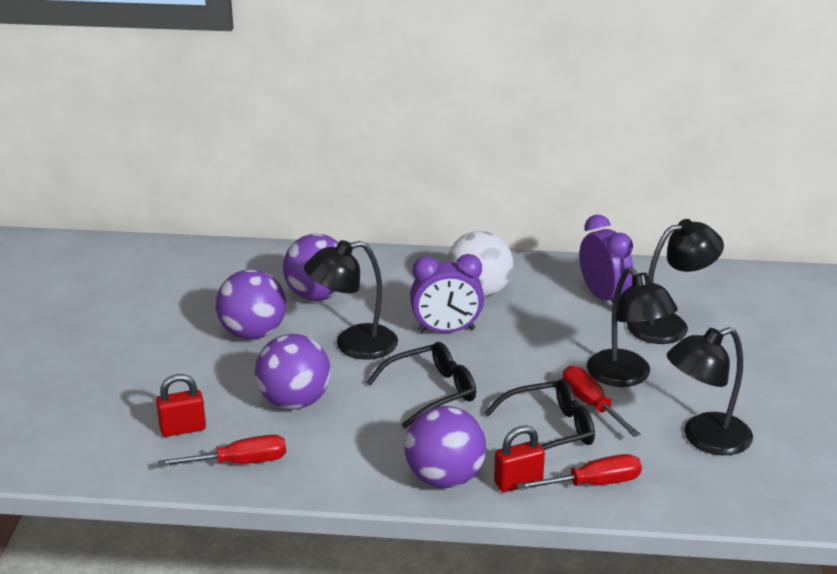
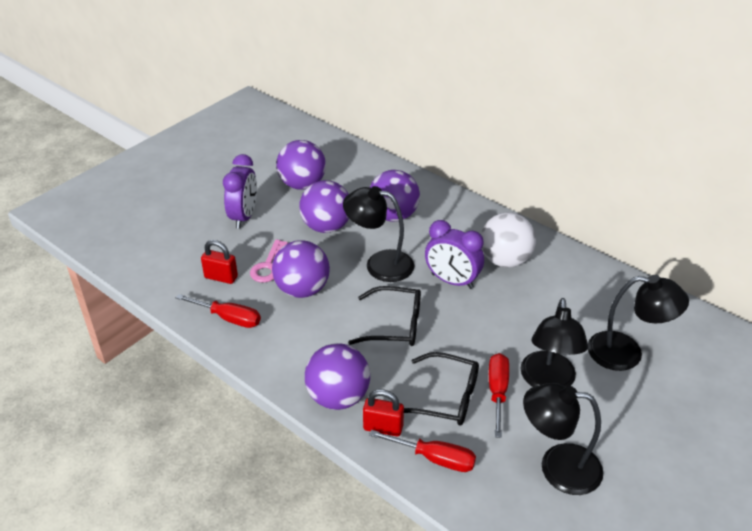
camera: 35 degrees right, 10 degrees up
purple clock [579,215,633,303] -> purple clock moved to [223,154,257,229]
none -> pink key [250,240,288,282]
none -> purple ball [276,140,326,190]

